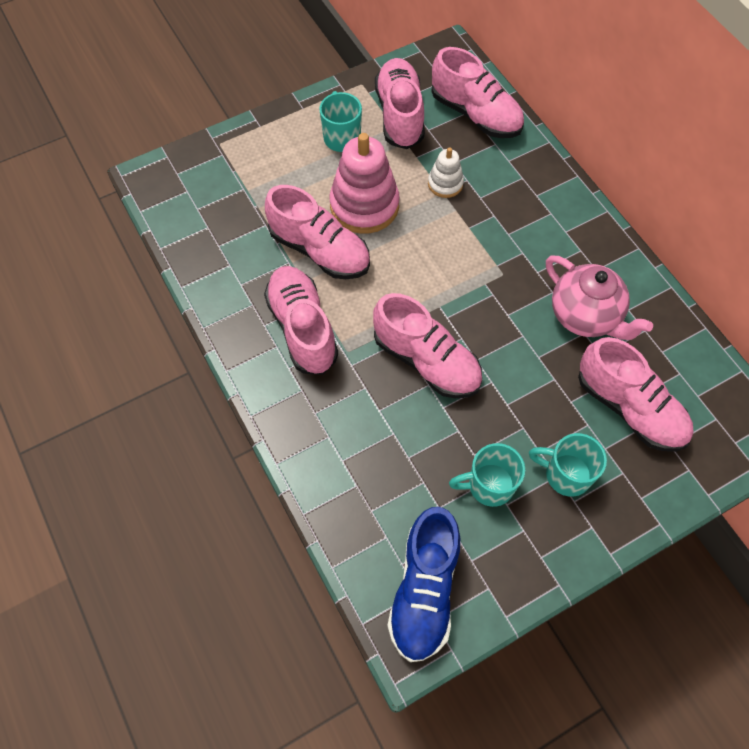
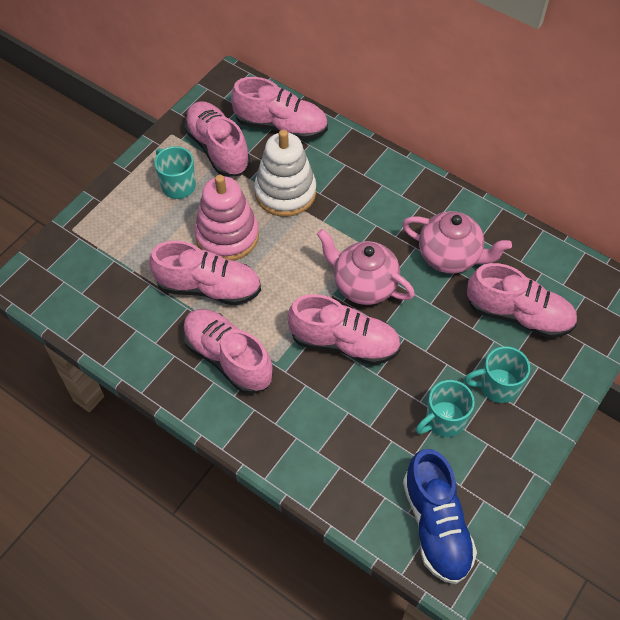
camera: 25 degrees left, 5 degrees down
white stacking toy [428,147,464,198] -> white stacking toy [254,129,316,217], size x1.93
none -> pink teapot [317,229,415,305]

